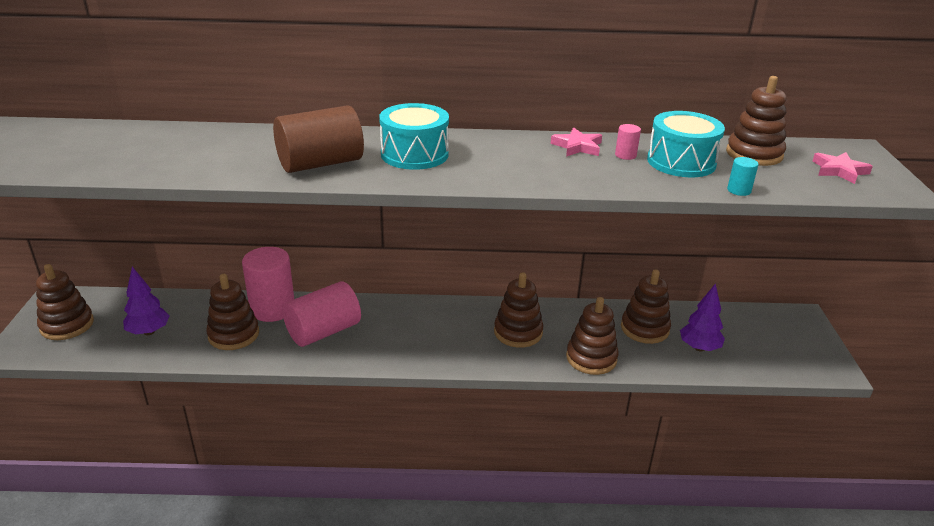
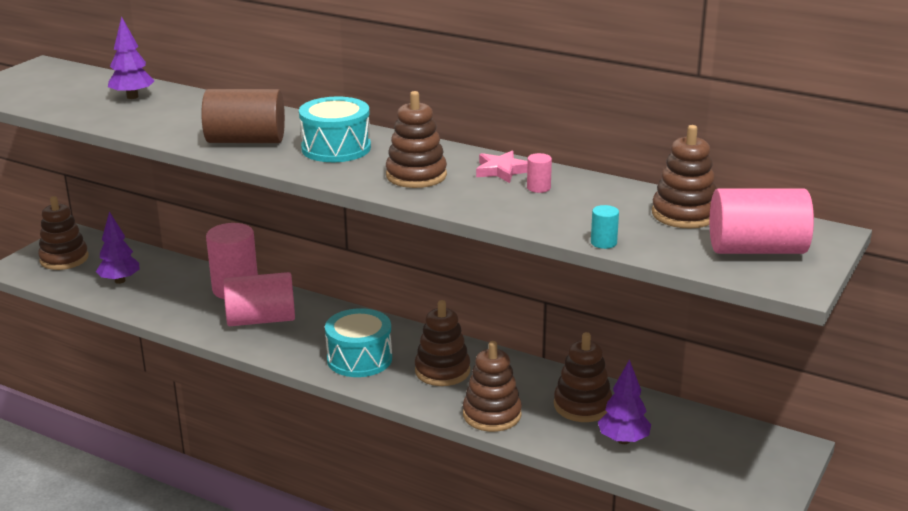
camera: 30 degrees right, 5 degrees down
brown stacking toy [206,274,259,350] -> brown stacking toy moved to [386,91,447,188]
turquoise drum [647,111,725,177] -> turquoise drum moved to [325,308,392,377]
pink star [813,152,873,184] -> pink cylinder [710,188,814,254]
none -> purple tree [108,16,154,99]

